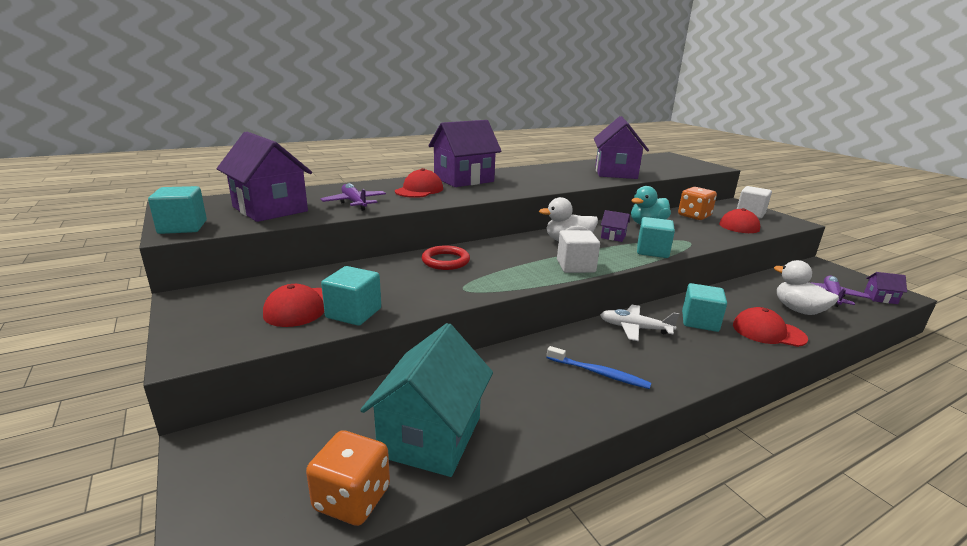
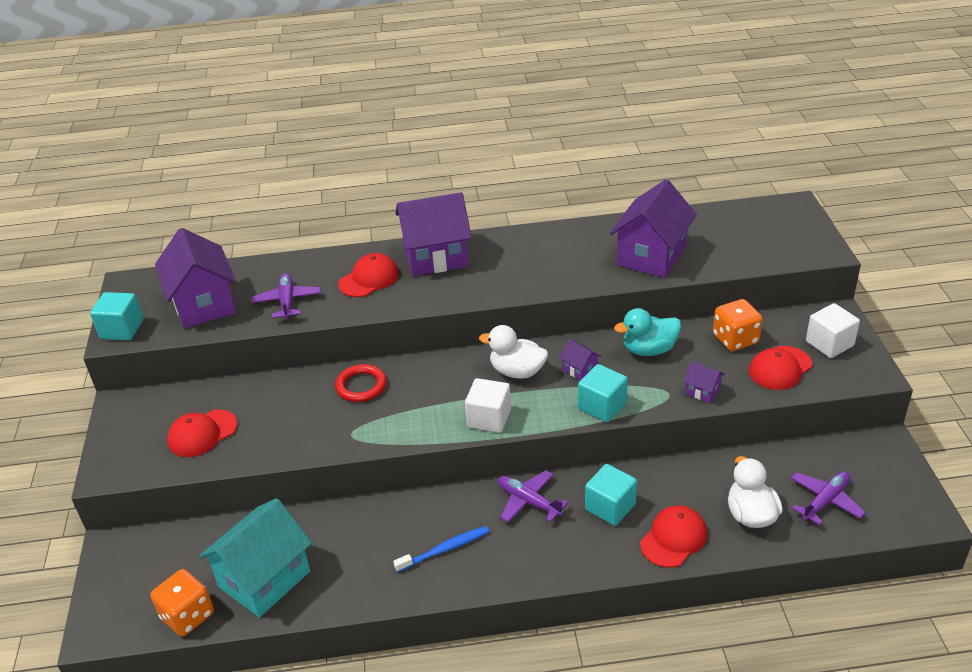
camera: 25 degrees right, 15 degrees up
turquoise cube [321,266,381,326] -> none
blue toothbrush [547,346,651,389] -> blue toothbrush turned 75 degrees counterclockwise [393,526,489,572]
white plane [600,305,679,341] -> purple plane [498,470,569,522]
red cap [733,307,808,347] -> red cap turned 90 degrees clockwise [640,506,707,568]
purple house [864,272,907,304] -> purple house moved to [683,361,725,403]

